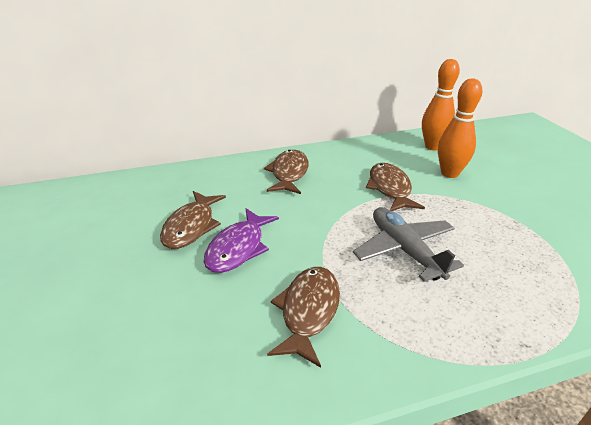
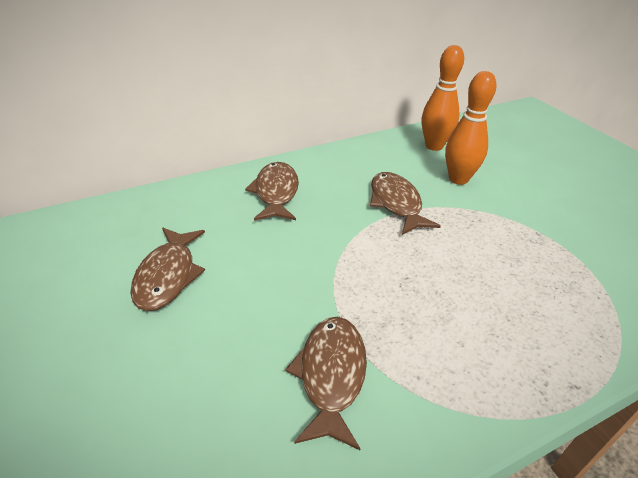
camera: 10 degrees left, 5 degrees up
purple fish [204,208,279,273] -> none
grey plane [353,207,464,282] -> none

